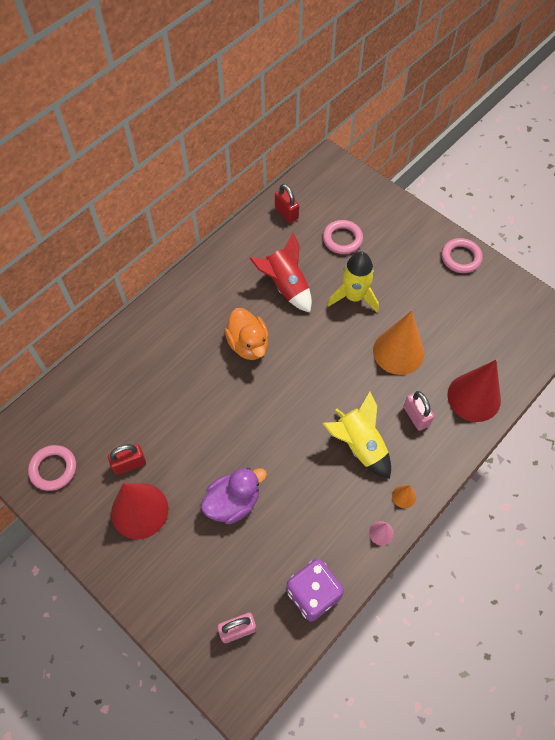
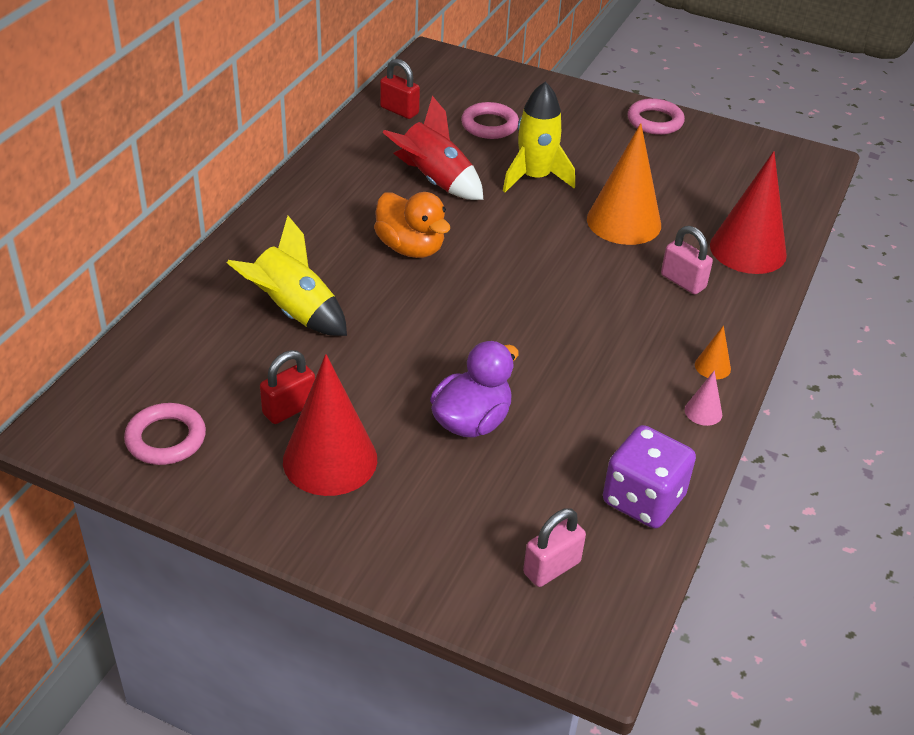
camera: 20 degrees left, 20 degrees down
yellow rocket [322,392,391,479] -> yellow rocket moved to [227,216,347,336]

